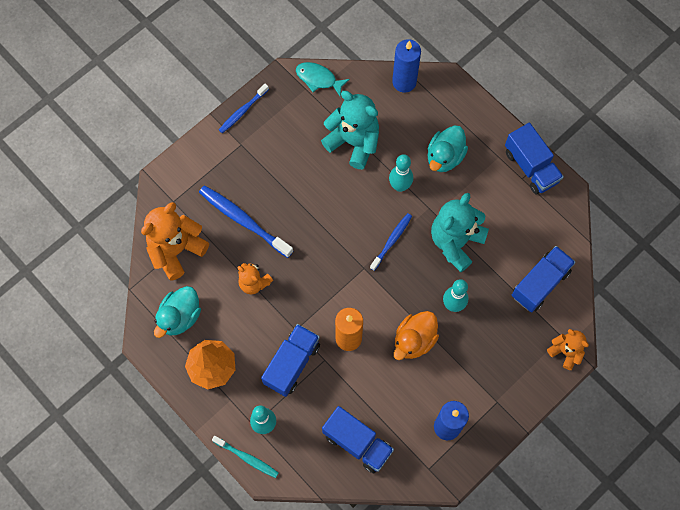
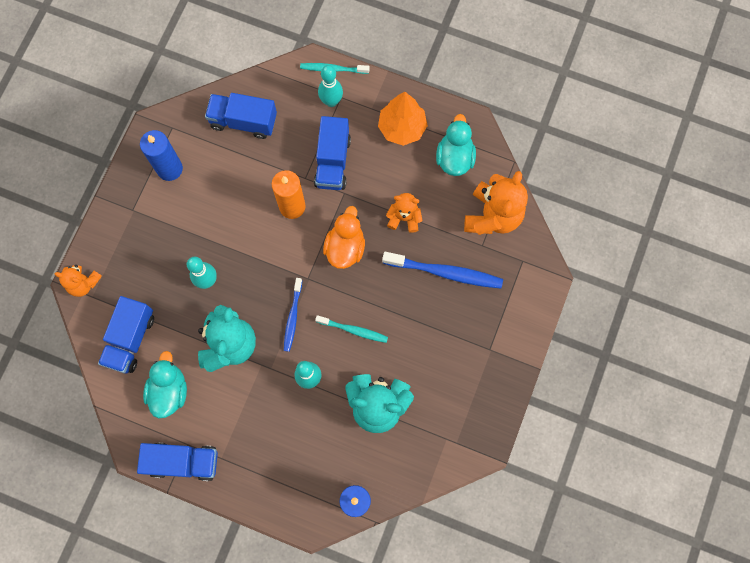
camera: 155 degrees right, 5 degrees up
blue toothbrush [219,84,269,133] -> none
turquoise fish [296,62,350,97] -> none
orange duck [394,311,439,360] -> orange duck moved to [323,206,365,269]
turquoise duck [427,125,468,172] -> turquoise duck moved to [143,351,187,419]
blue truck [505,123,564,195] -> blue truck turned 150 degrees clockwise [137,443,218,481]
none -> turquoise toothbrush [315,315,388,343]

